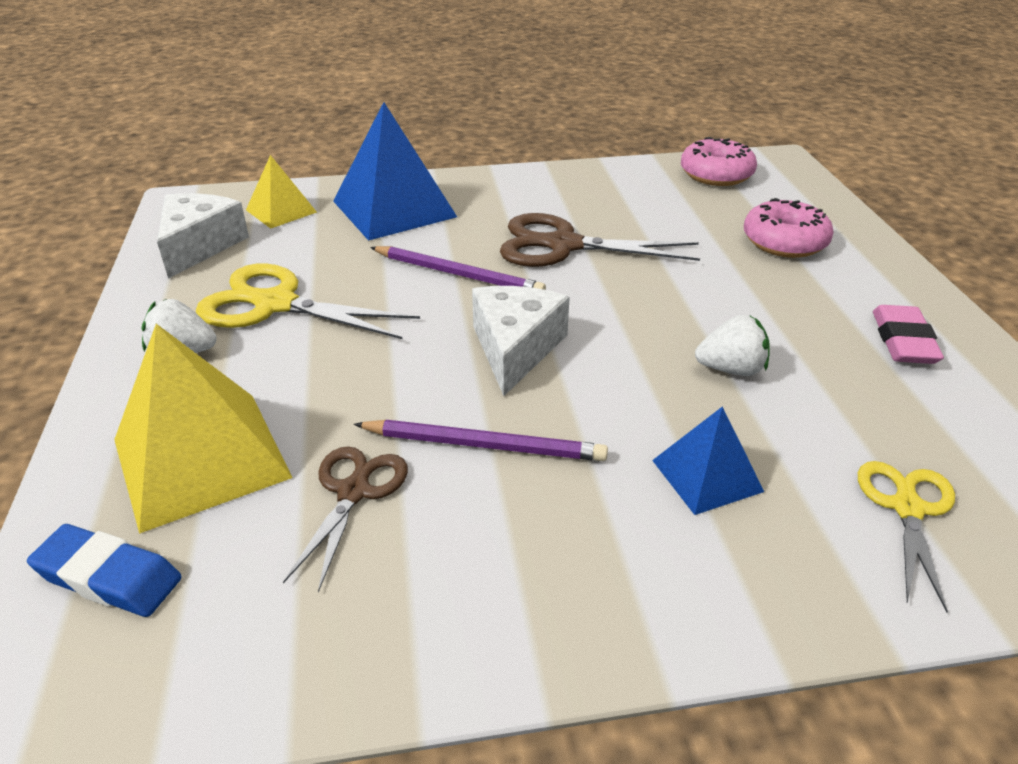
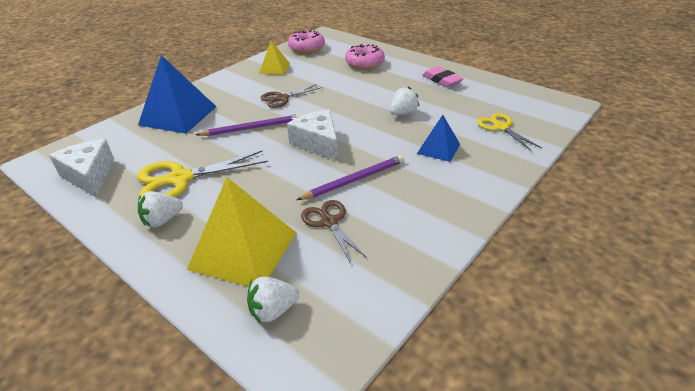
camera: 40 degrees left, 0 degrees up
blue eraser [27,524,182,617] -> white strawberry [247,276,299,324]
yellow pyramid [246,155,317,229] -> yellow pyramid moved to [259,40,290,75]
brown scissors [500,213,700,267] -> brown scissors [261,84,322,108], size x0.62

